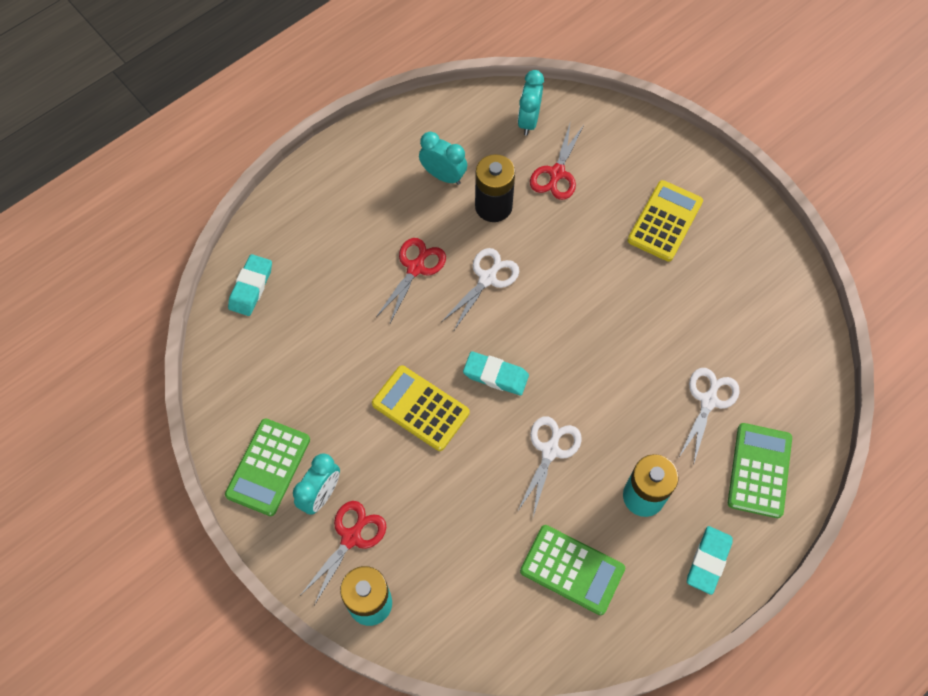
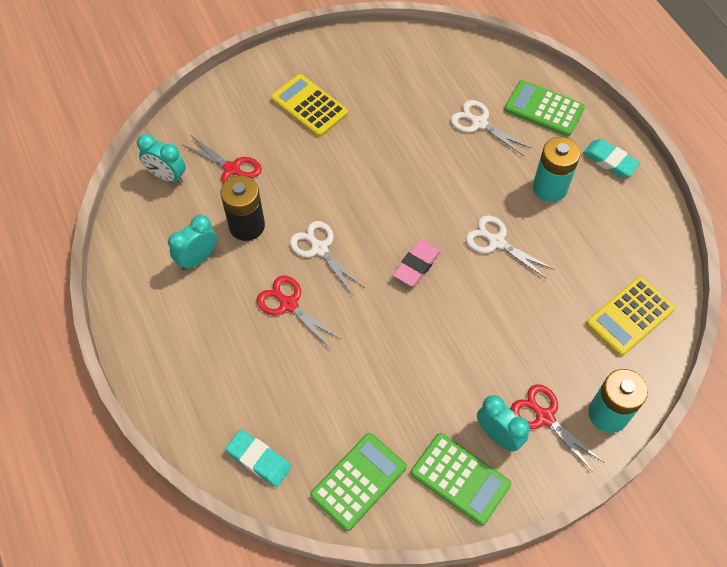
camera: 75 degrees left, 5 degrees down
yellow calculator [372,365,470,451] -> yellow calculator moved to [586,277,675,356]
turquoise eraser [463,351,529,396] -> pink eraser [393,240,441,286]
green calculator [520,525,625,615] -> green calculator moved to [310,433,406,531]

